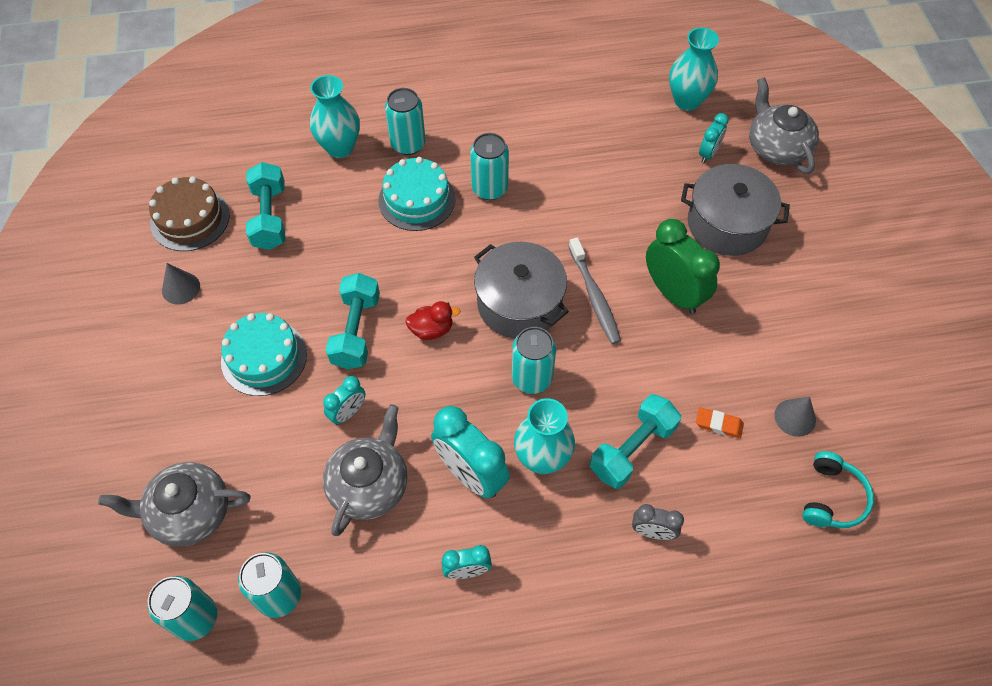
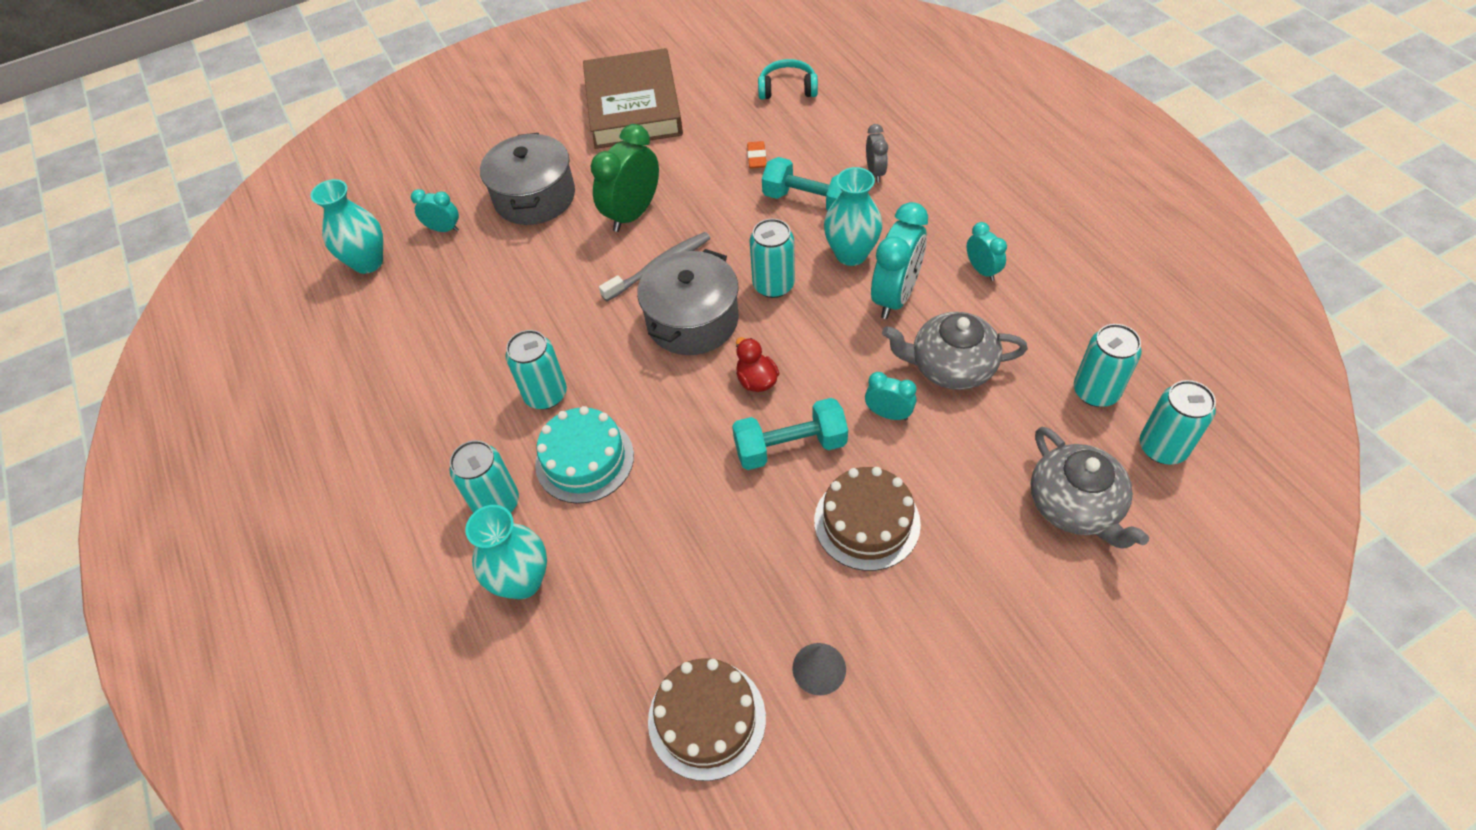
camera: 105 degrees left, 5 degrees down
turquoise cake [221,313,307,396] -> brown cake [814,467,921,571]
turquoise dumbbell [246,162,285,250] -> none
grey teapot [749,77,819,174] -> none
grey cone [774,396,816,437] -> none
none -> brown book [583,48,683,149]

